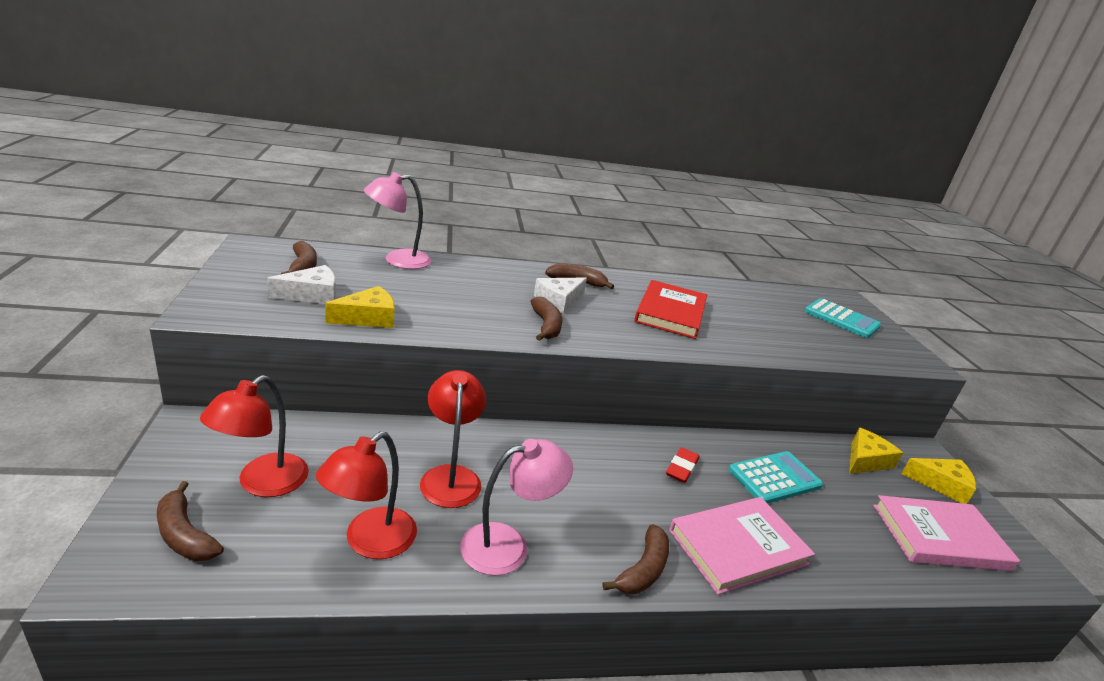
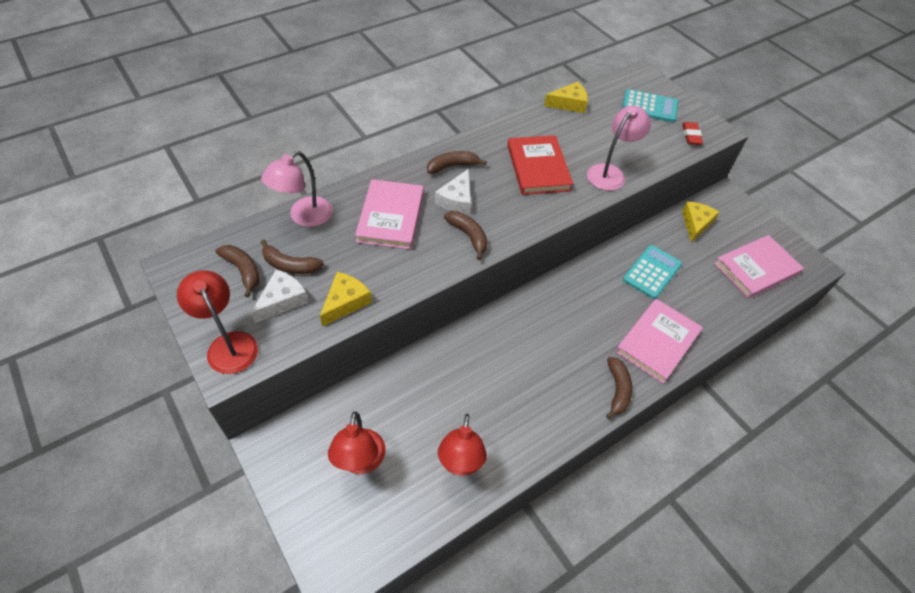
camera: 25 degrees left, 25 degrees up
brown banana [157,481,224,561] -> brown banana moved to [261,240,323,274]
red lamp [420,370,486,508] -> red lamp moved to [177,270,258,374]
pink lamp [460,439,573,576] -> pink lamp moved to [587,105,651,191]
red eraser [666,447,699,483] -> red eraser moved to [682,122,703,145]
yellow cheese [901,458,976,504] -> yellow cheese moved to [544,82,588,113]
none -> pink book [355,179,424,249]

